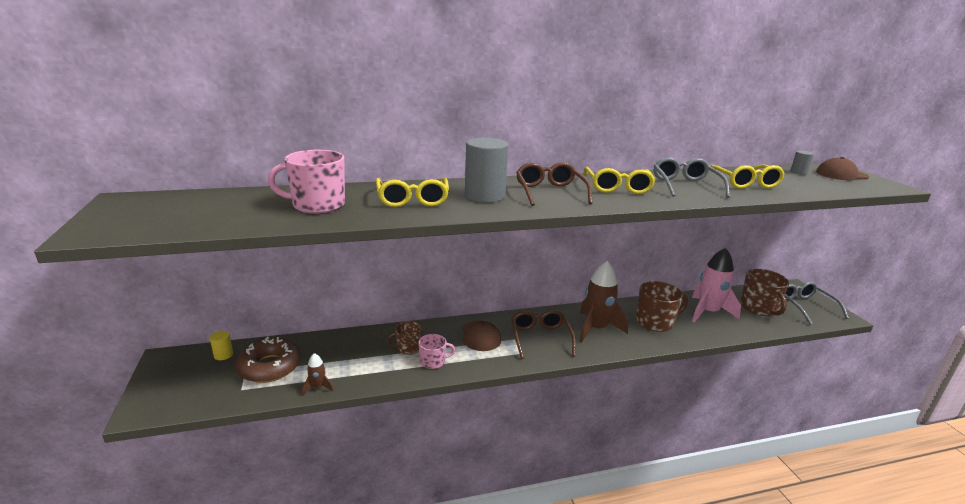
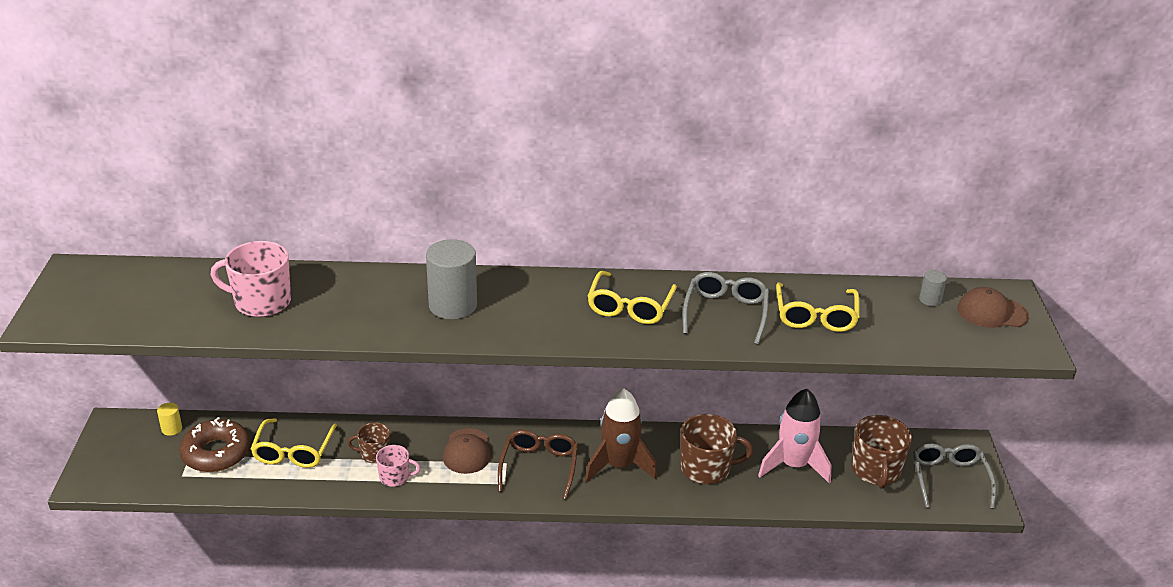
camera: 15 degrees right, 10 degrees up
brown rocket [302,353,334,395] -> none
yellow glasses [376,177,449,207] -> yellow glasses moved to [251,418,337,468]
brown glasses [516,162,592,206] -> none

